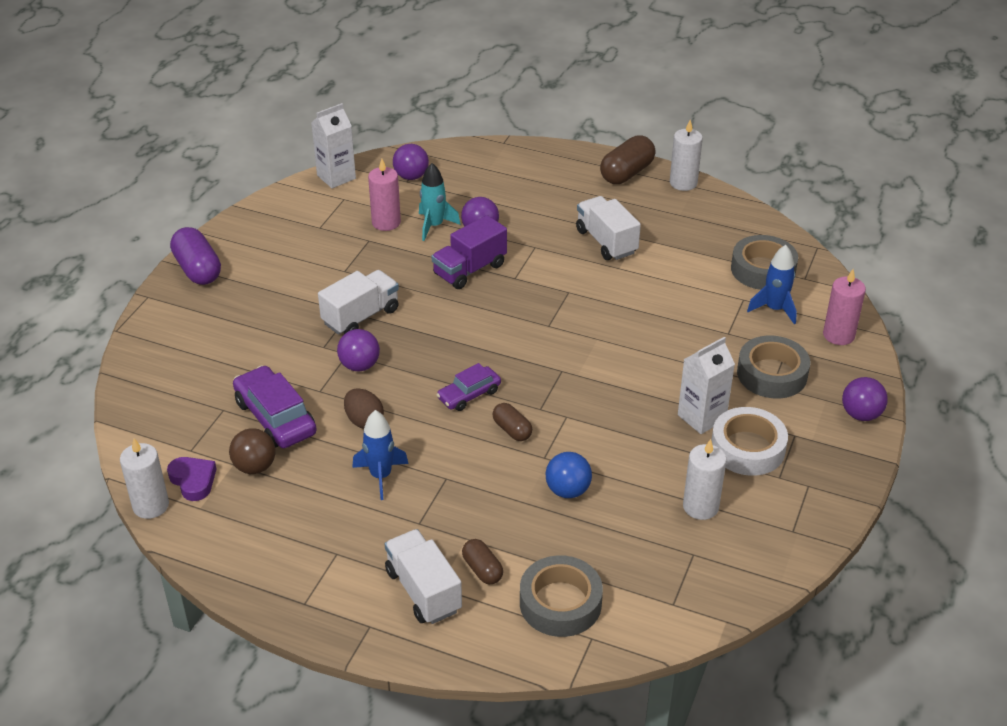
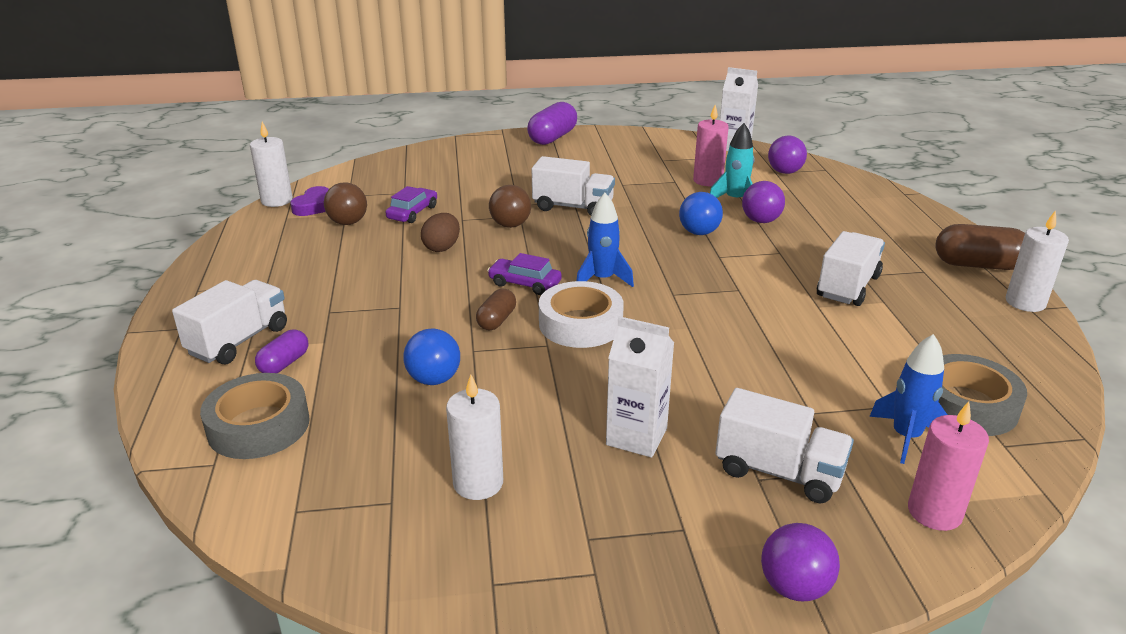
camera: 60 degrees right, 10 degrees down
purple car [233,365,317,448] -> purple car [385,186,437,223], size x0.61
purple ball [337,329,380,371] -> brown ball [489,185,531,228]
blue rocket [352,410,409,500] -> blue rocket moved to [576,193,634,287]
purple truck [432,215,507,289] -> blue ball [679,192,723,235]
brown capsule [462,539,503,584] -> purple capsule [255,330,308,373]
white tape [711,407,788,476] -> white tape moved to [539,281,624,348]
grey tape [737,336,810,398] -> white truck [715,388,854,503]

